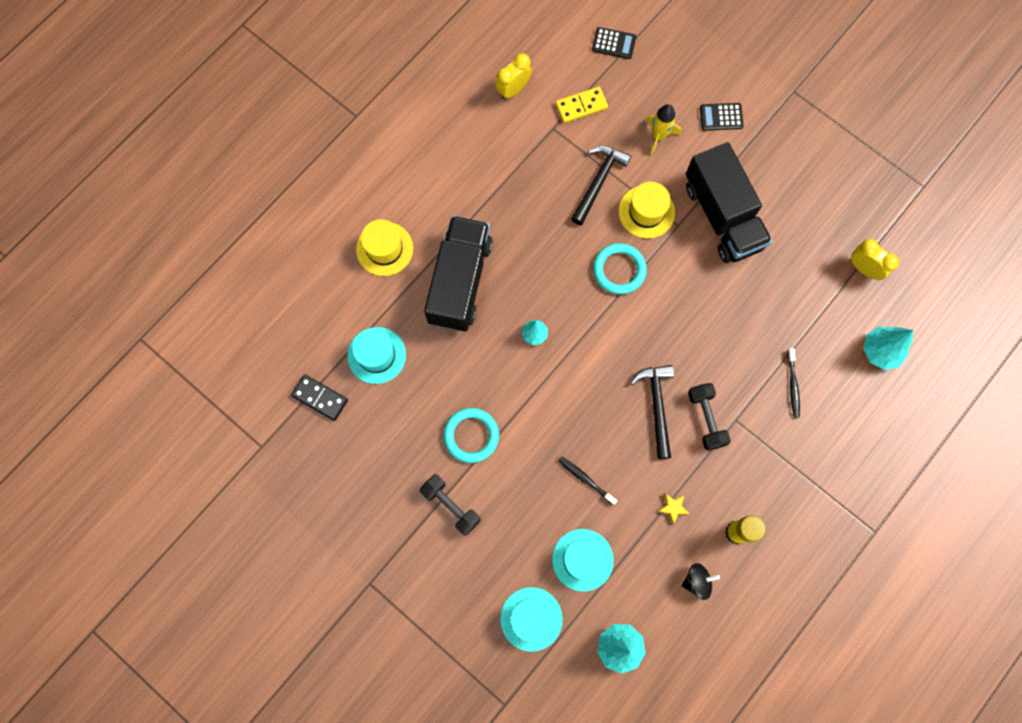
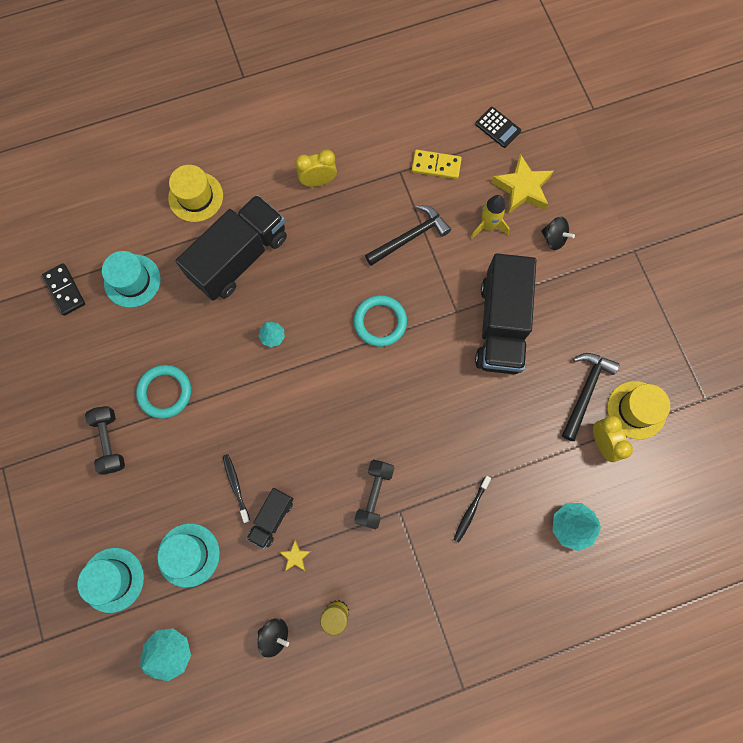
camera: 30 degrees right, 0 degrees up
yellow clock [495,53,532,100] -> yellow clock moved to [295,150,337,187]
yellow hat [619,182,675,238] -> yellow hat moved to [607,381,670,439]
black hammer [630,365,674,459] -> black hammer moved to [562,353,620,441]
black calculator [700,103,744,130] -> black spinning top [541,217,575,250]
none -> black truck [246,488,294,549]
none -> yellow star [491,154,554,214]

